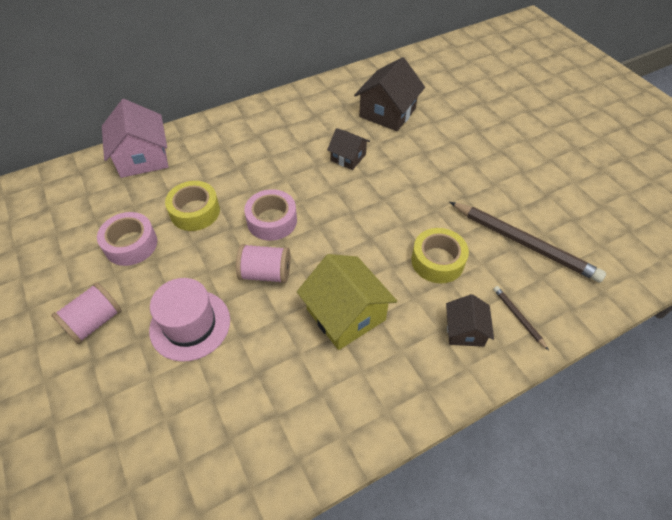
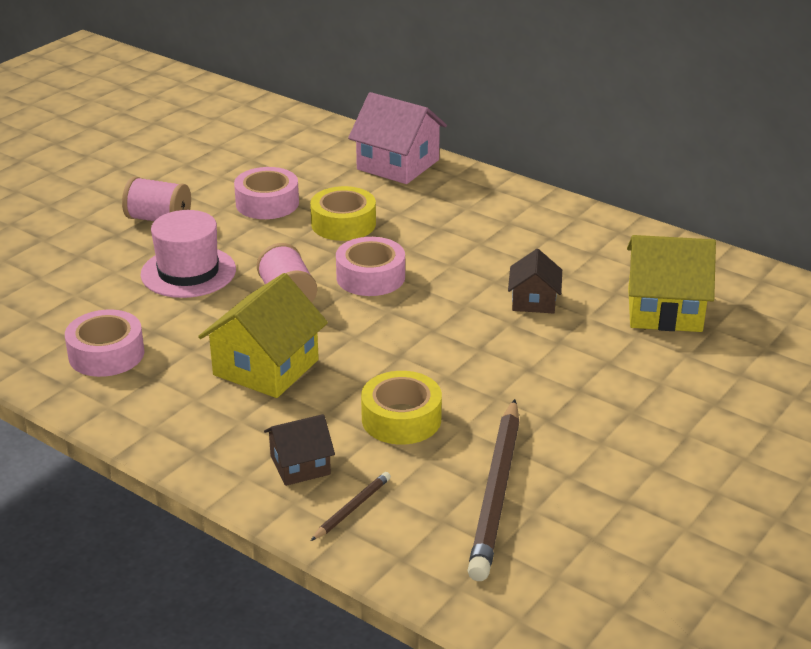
camera: 65 degrees right, 20 degrees down
pink house [102,99,168,178] -> pink house turned 75 degrees clockwise [348,92,447,184]
brown house [354,57,425,131] -> yellow house [627,235,716,332]
none -> pink tape [65,310,144,377]

